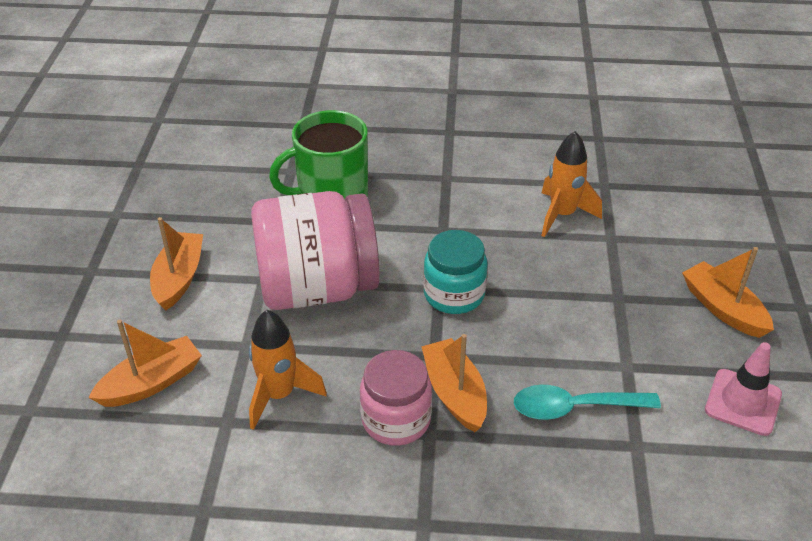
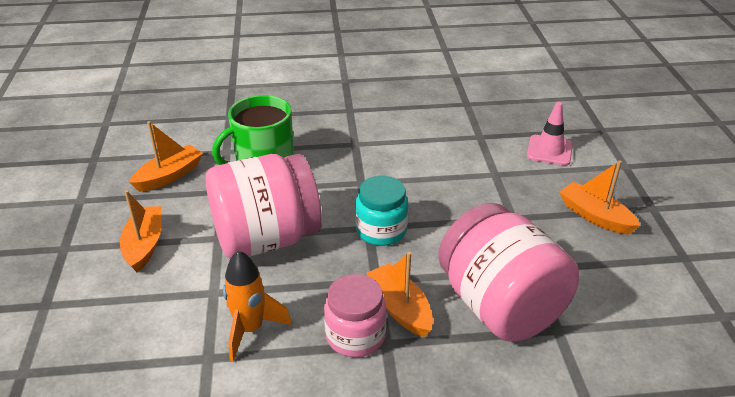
camera: 10 degrees left, 5 degrees down
orange boat [88,320,202,407] -> orange boat moved to [129,121,203,192]
turquoise spoon [514,385,661,420] -> pink jar [438,203,579,342]
orange rocket [541,131,602,237] -> none
pink traffic cone [705,342,782,436] -> pink traffic cone moved to [527,102,573,165]

